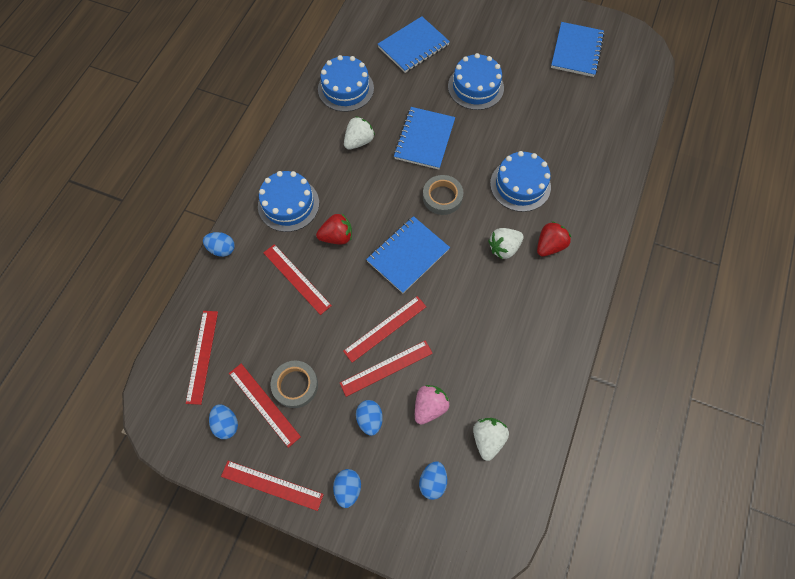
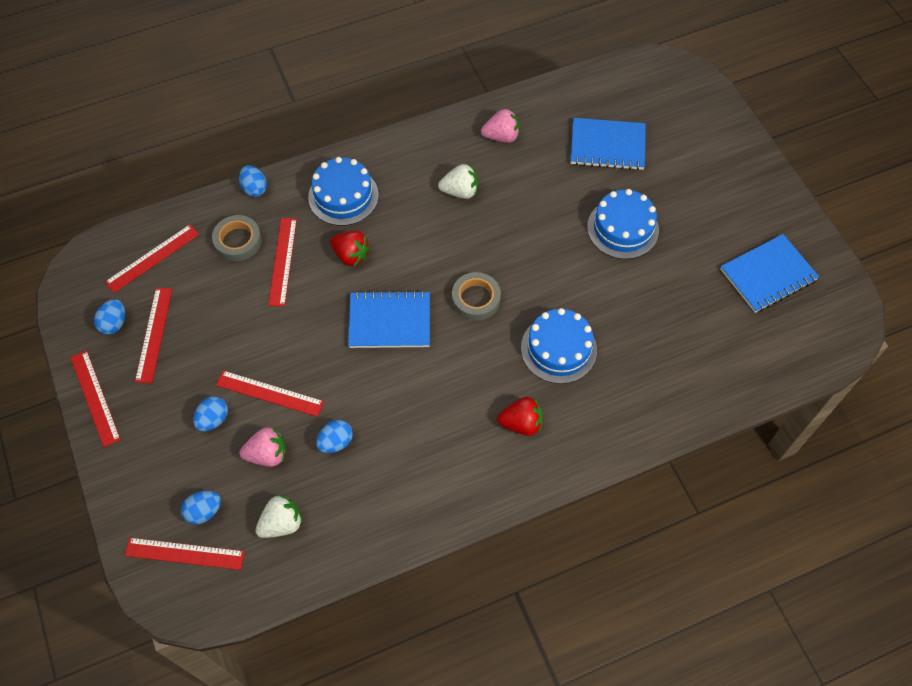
camera: 45 degrees right, 5 degrees down
grey tape [271,361,318,408] -> grey tape moved to [212,215,262,261]
blue cake [318,55,374,112] -> pink strawberry [481,109,520,143]
blue egg [333,469,361,508] -> blue egg moved to [316,420,353,453]
red ruler [343,296,426,363] -> red ruler moved to [124,538,245,570]
blue notebook [394,107,455,170] -> none
white strawberry [488,228,524,260] -> none

